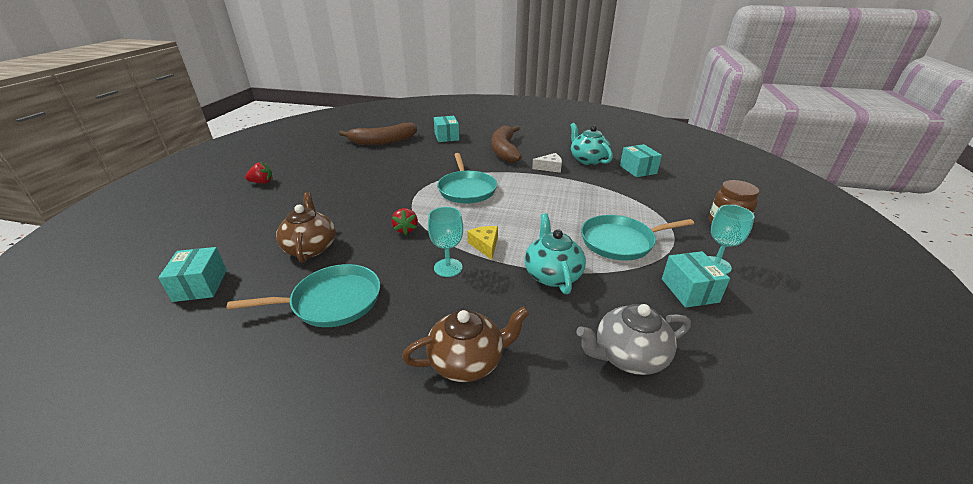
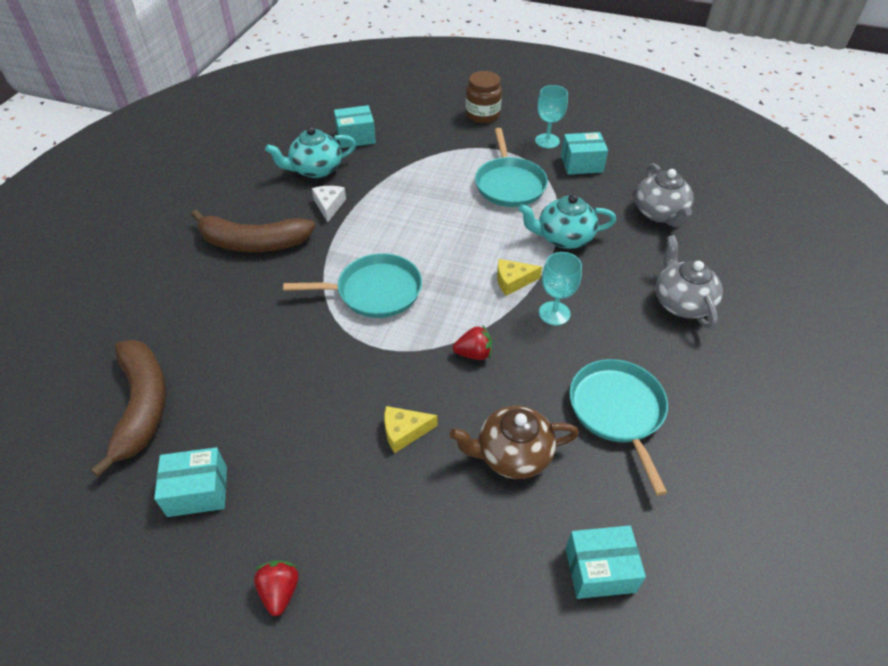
camera: 85 degrees left, 15 degrees up
brown teapot [402,306,529,382] -> grey teapot [655,235,723,329]
turquoise box [434,116,459,142] -> turquoise box moved to [154,447,227,517]
none -> yellow cheese [384,406,438,453]

